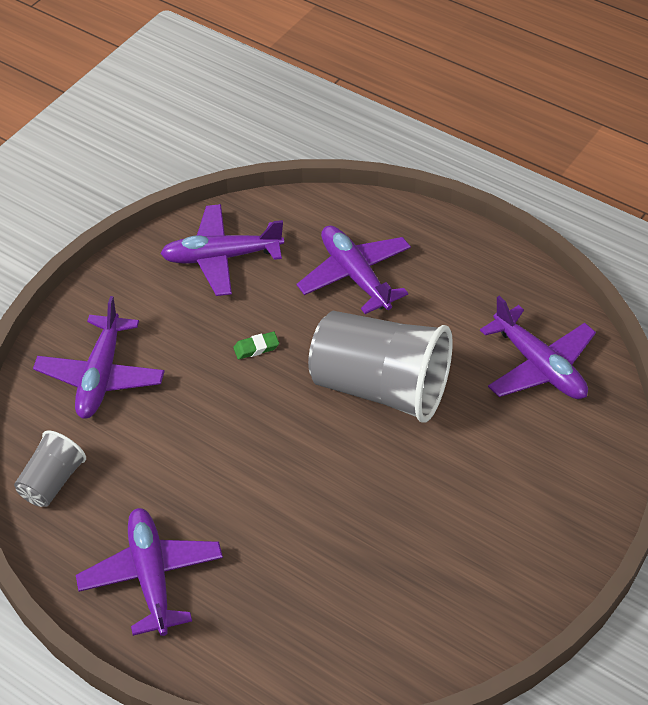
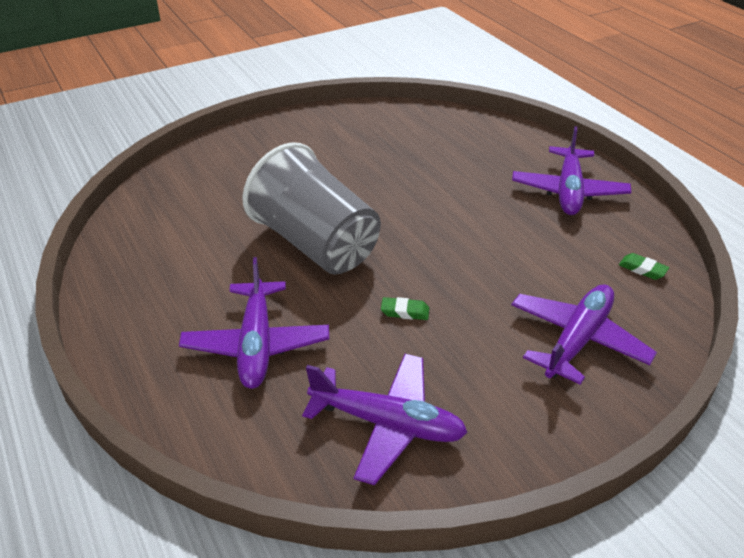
camera: 155 degrees left, 10 degrees down
grey cup [14,430,86,507] -> green eraser [619,253,669,280]
purple plane [480,296,596,399] -> none

